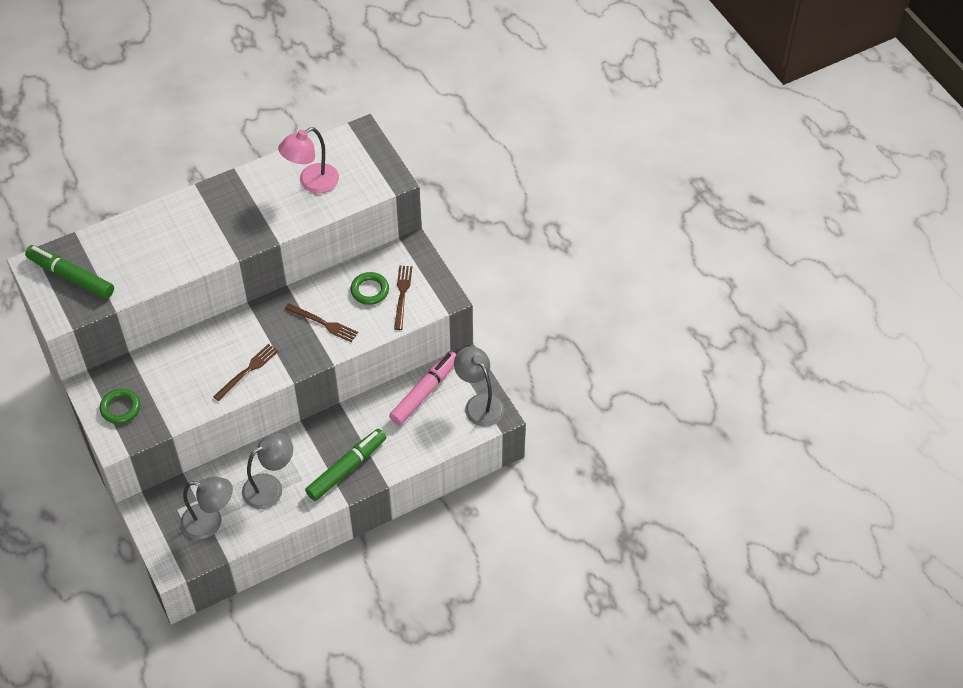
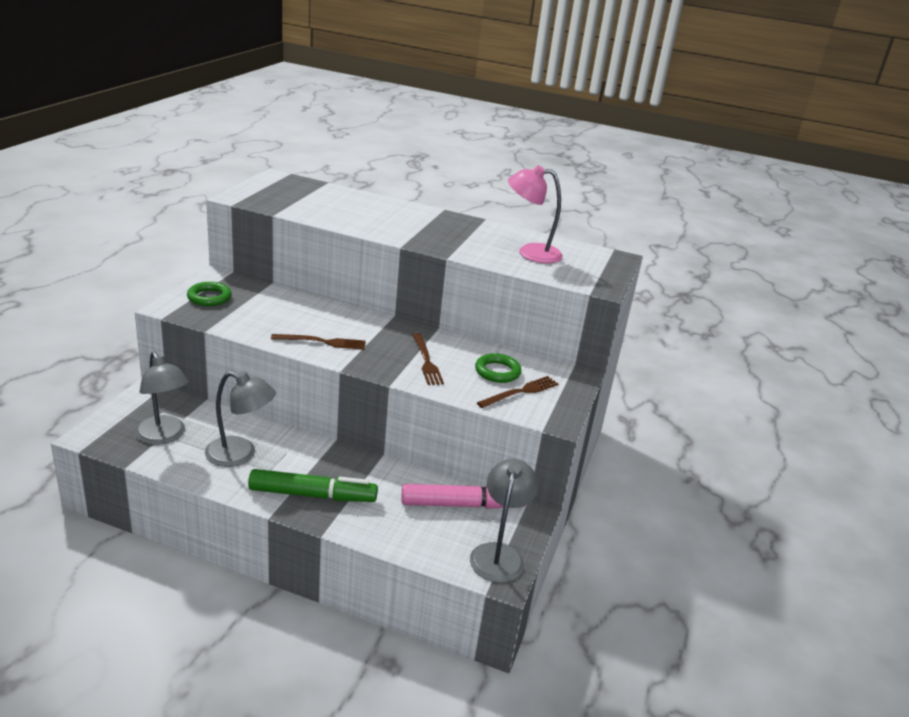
camera: 45 degrees right, 25 degrees down
green marker [25,245,114,299] -> none

